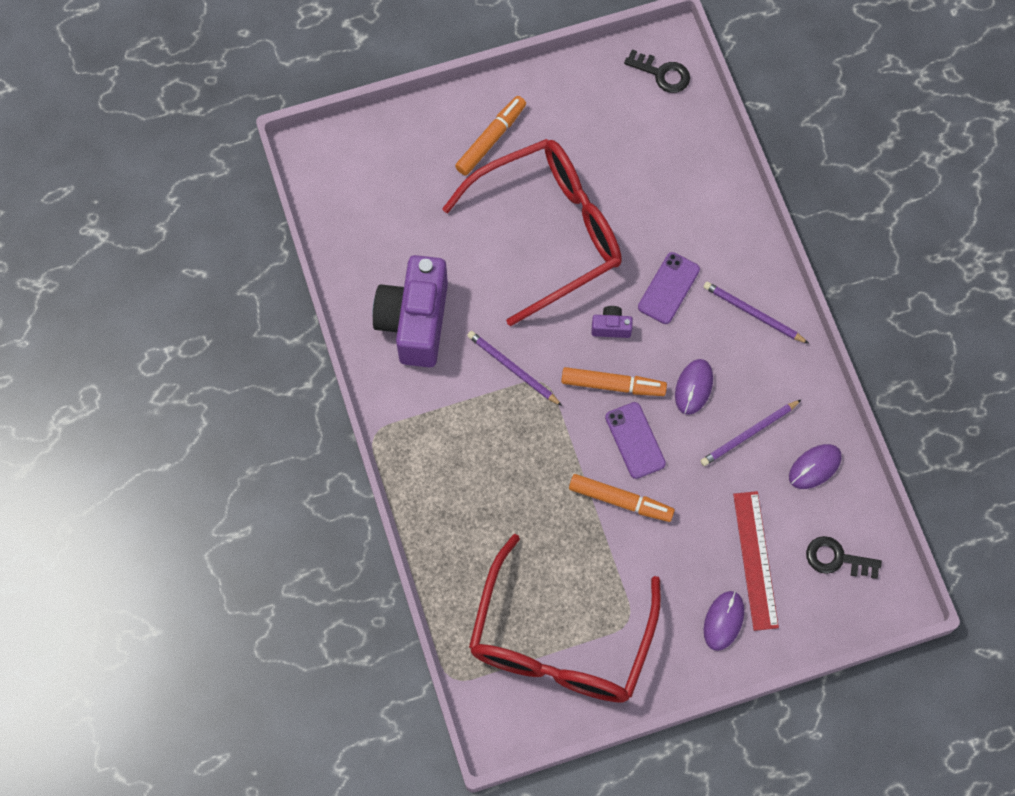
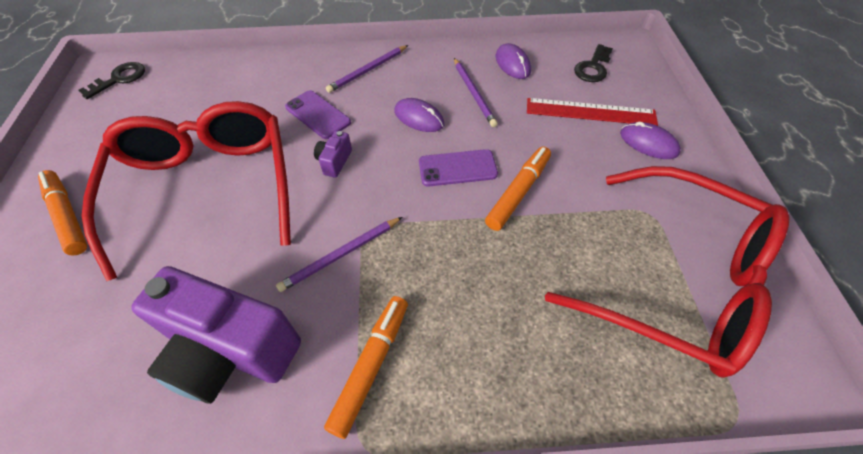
camera: 75 degrees left, 15 degrees down
orange marker [561,367,667,396] -> orange marker moved to [324,296,408,439]

